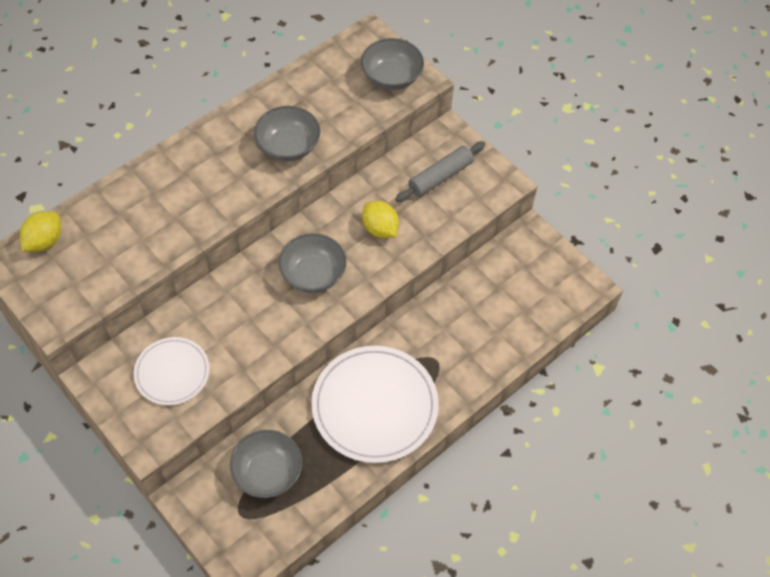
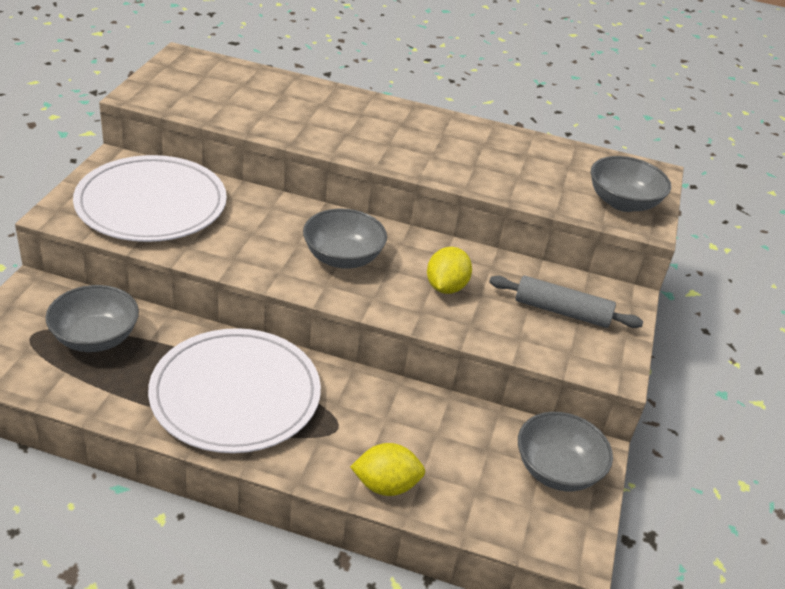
camera: 55 degrees right, 20 degrees down
yellow lemon [20,211,61,252] -> yellow lemon moved to [350,443,425,496]
white plate [134,337,210,405] -> white plate [73,155,227,242], size x1.74
grey bowl [254,106,320,161] -> grey bowl moved to [518,412,613,491]

